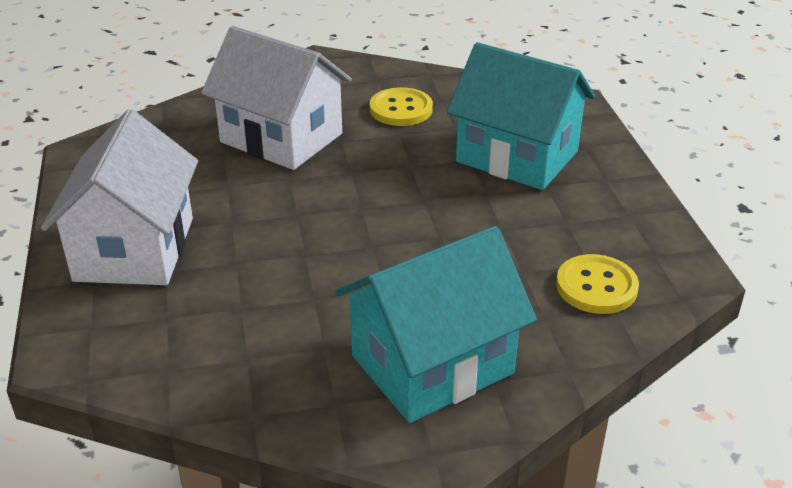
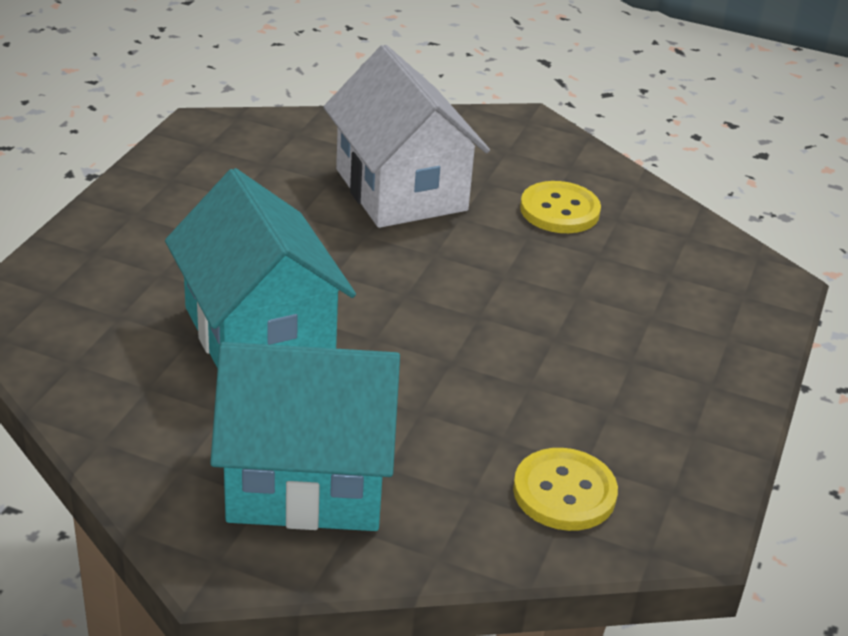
camera: 30 degrees right, 0 degrees up
white house [41,109,198,285] -> none
turquoise house [447,42,595,190] -> turquoise house moved to [165,168,356,368]

